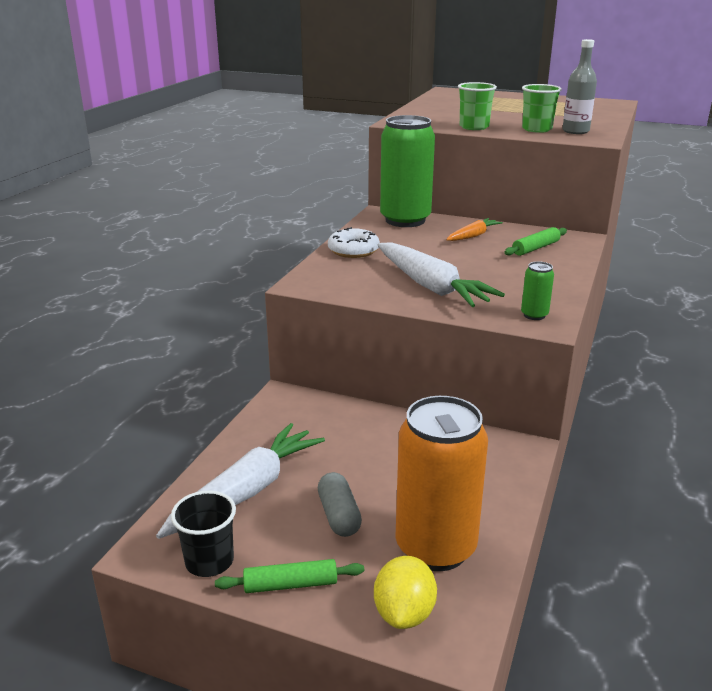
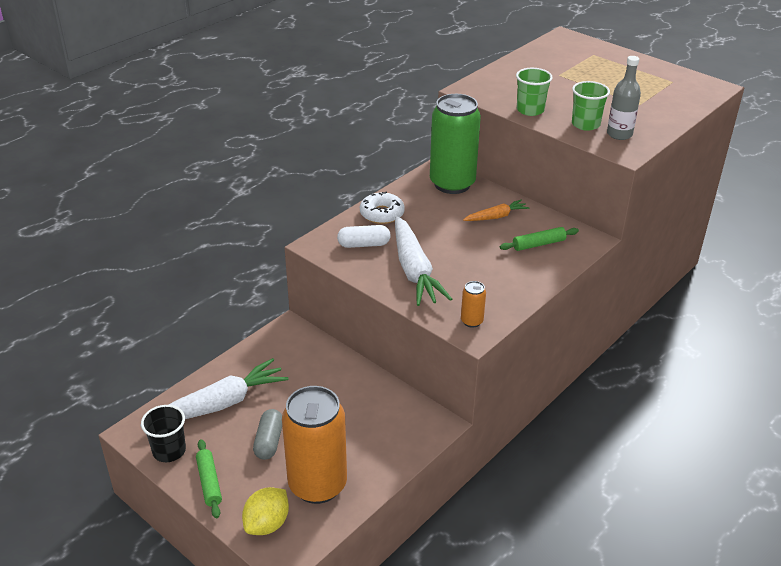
camera: 20 degrees right, 10 degrees up
green rolling pin [215,559,364,593] -> green rolling pin turned 60 degrees clockwise [196,439,222,518]
green can [521,261,554,320] -> orange can [461,281,486,328]
none -> white capsule [337,225,391,248]

